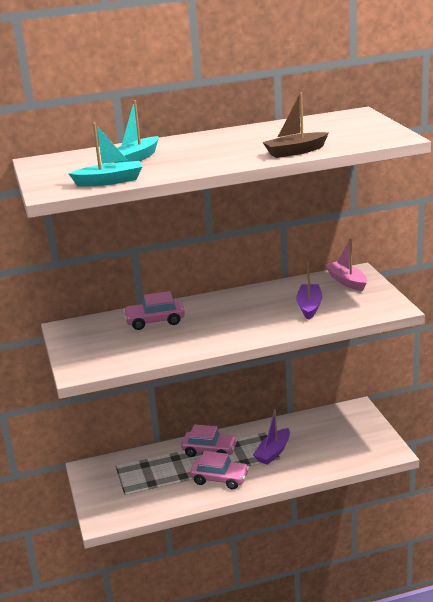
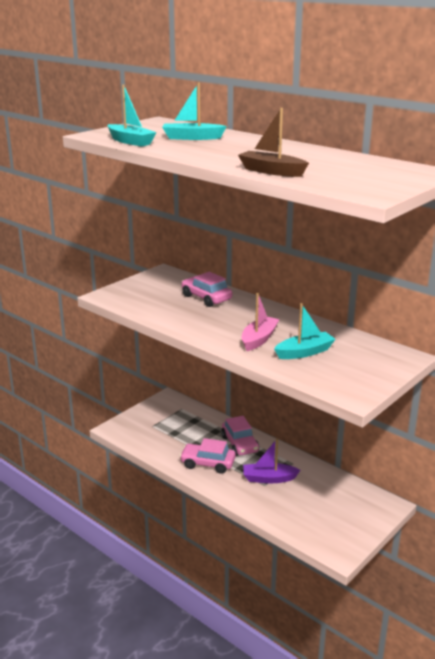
camera: 55 degrees right, 0 degrees up
pink car [190,451,249,489] -> pink car turned 120 degrees clockwise [180,438,236,474]
purple boat [296,263,322,320] -> turquoise boat [274,303,336,359]
pink boat [325,238,367,291] -> pink boat moved to [242,293,280,351]

